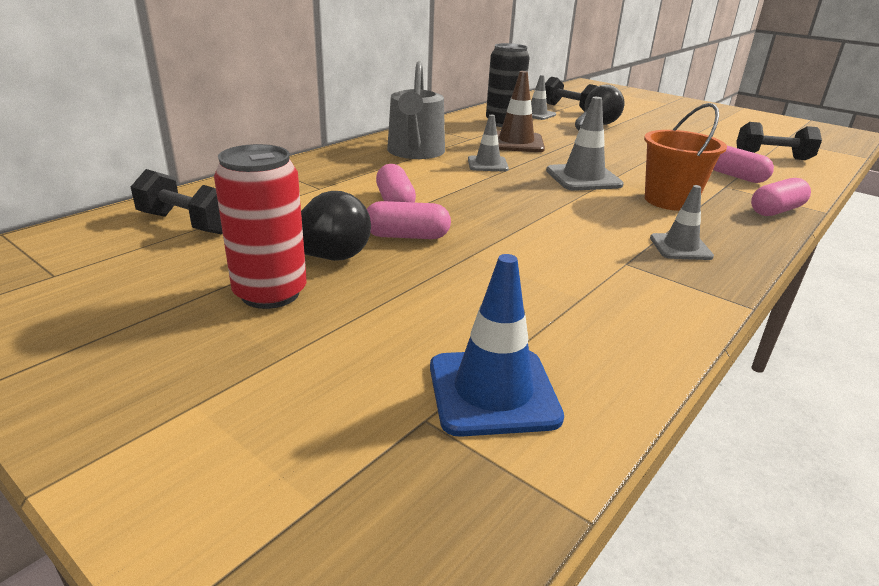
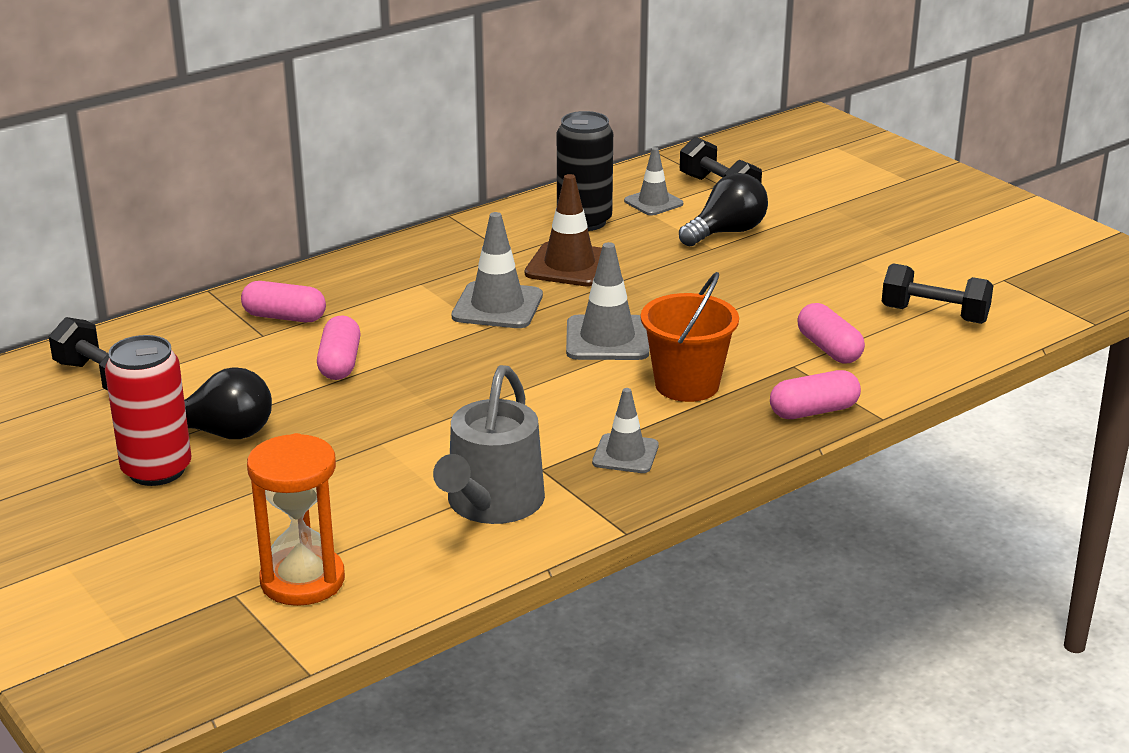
camera: 15 degrees right, 0 degrees up
pink capsule [367,201,451,239] -> pink capsule moved to [241,281,326,322]
grey watering can [387,61,445,159] -> grey watering can moved to [433,365,545,524]
blue traffic cone [430,254,564,437] -> orange hourglass [247,433,345,606]
grey traffic cone [468,115,509,172] -> grey traffic cone [452,212,543,328], size x1.55

